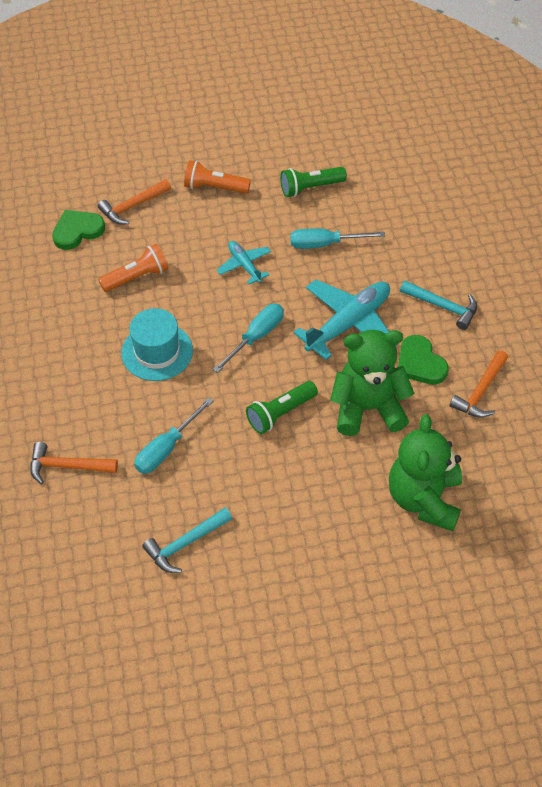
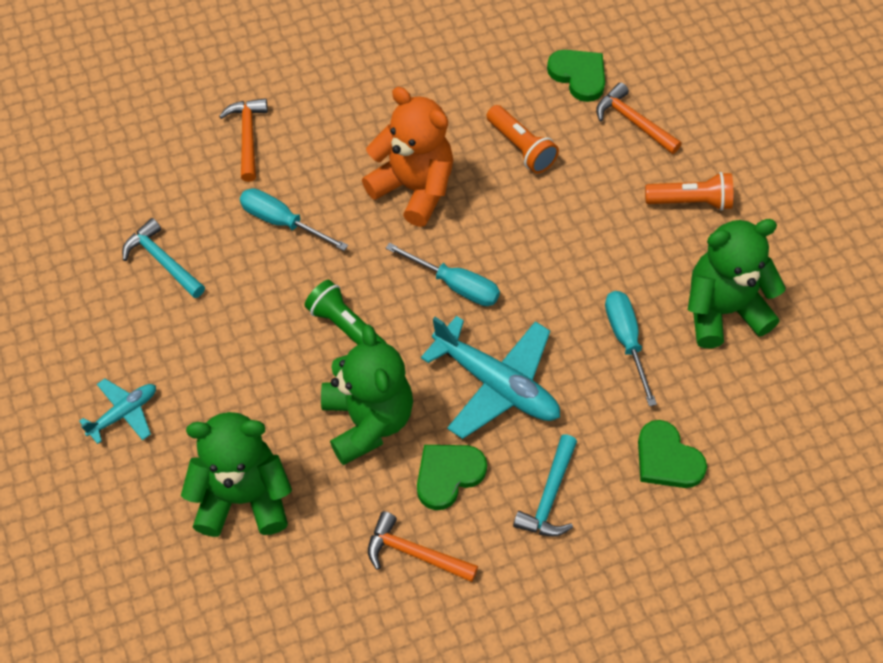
camera: 80 degrees right, 5 degrees up
turquoise hat [121,308,193,381] -> orange teddy bear [362,87,453,227]
orange flashlight [184,160,251,194] -> orange flashlight turned 90 degrees clockwise [645,172,733,211]
turquoise plane [217,241,271,284] -> turquoise plane moved to [79,379,156,444]
green flashlight [280,167,347,197] -> green teddy bear [688,219,786,348]
none -> green heart [638,420,707,488]

